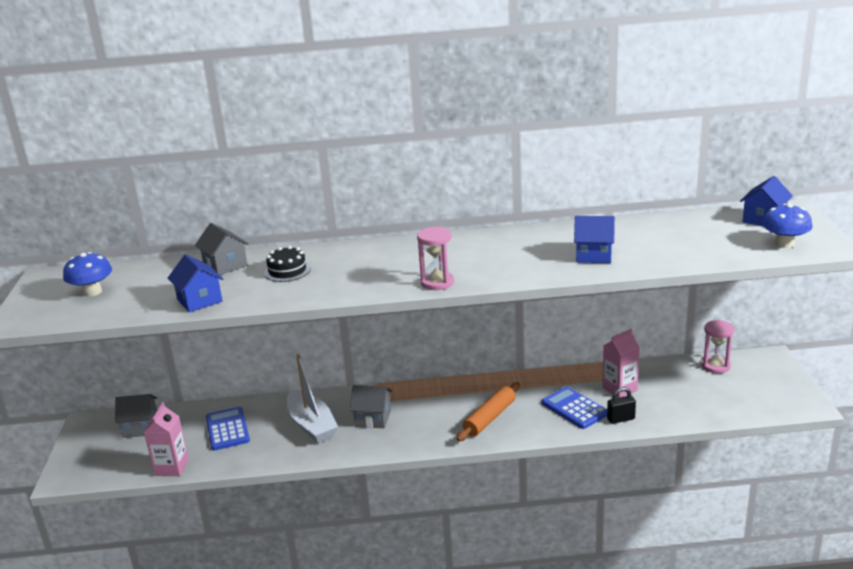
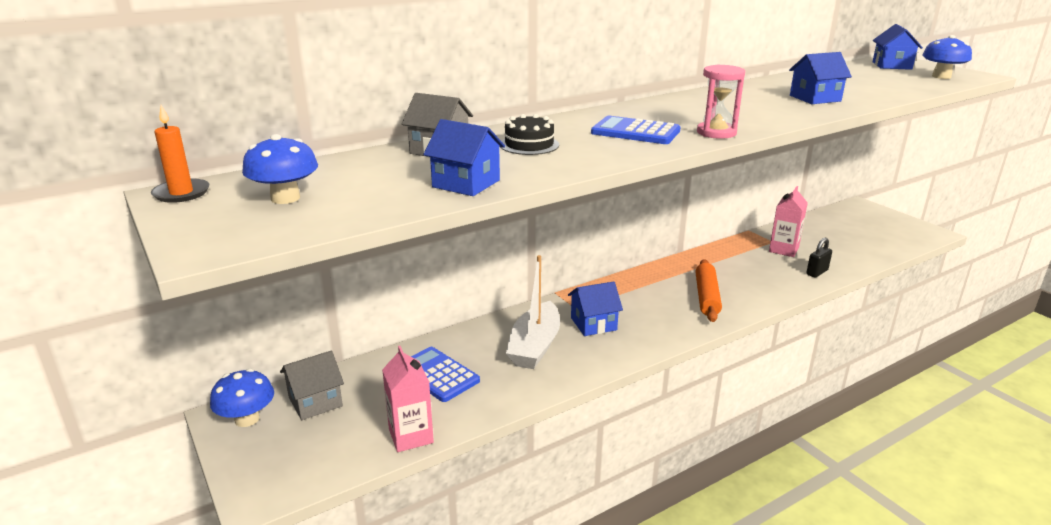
camera: 30 degrees left, 0 degrees up
white boat [287,354,338,444] -> white boat turned 75 degrees clockwise [506,255,560,369]
grey house [350,385,392,428] -> blue house [568,281,623,336]
blue calculator [542,387,607,429] -> blue calculator moved to [591,116,681,144]
pink hourglass [701,320,734,373] -> none
none -> orange candle [151,105,210,203]
none -> blue mushroom [210,369,274,427]

